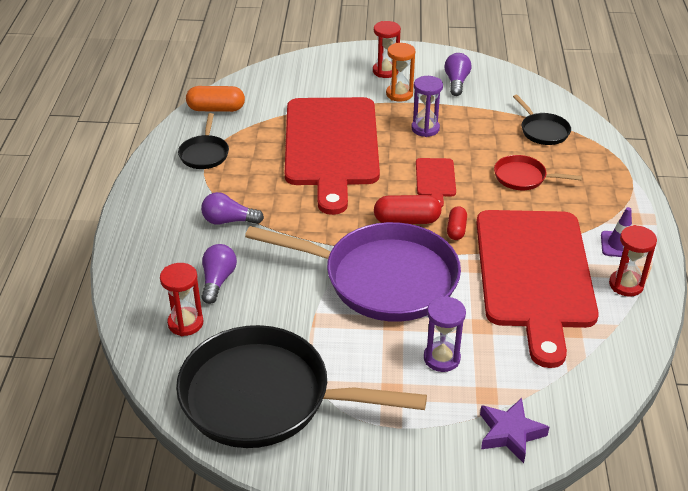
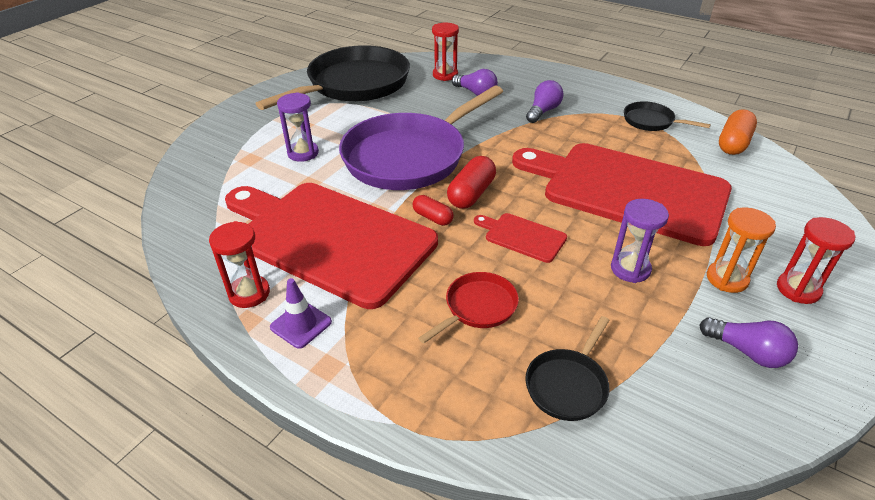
camera: 120 degrees right, 0 degrees up
purple star [480,398,549,463] -> none
black pan [513,95,571,145] -> black pan turned 60 degrees counterclockwise [525,316,610,421]

